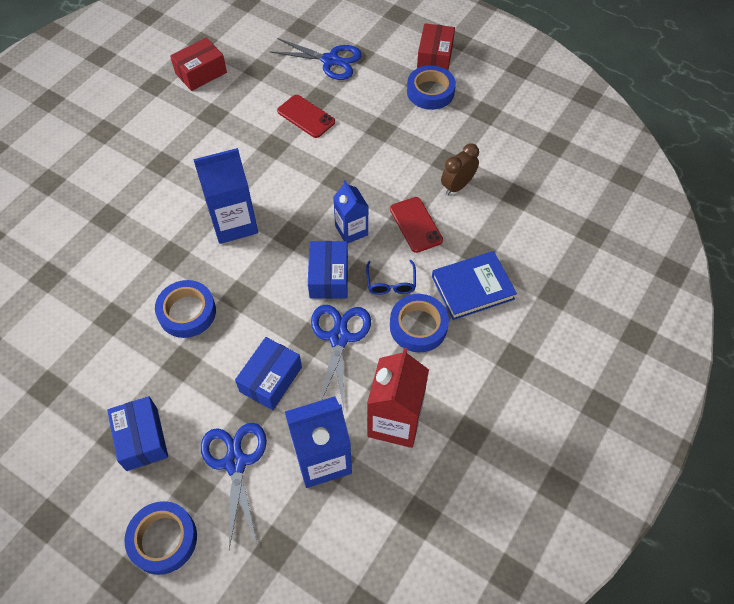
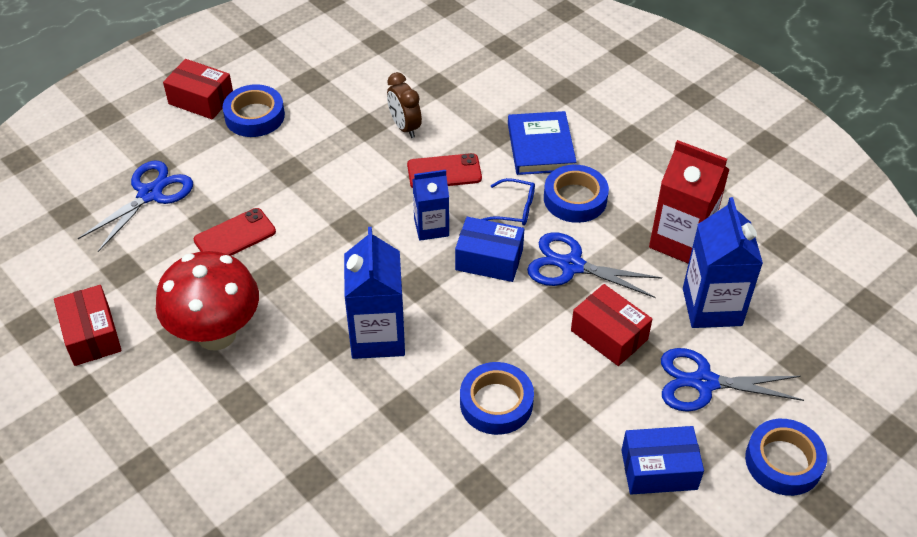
camera: 75 degrees left, 10 degrees down
blue box [235,337,302,410] -> red box [571,284,652,366]
none -> red mushroom [156,251,259,351]

